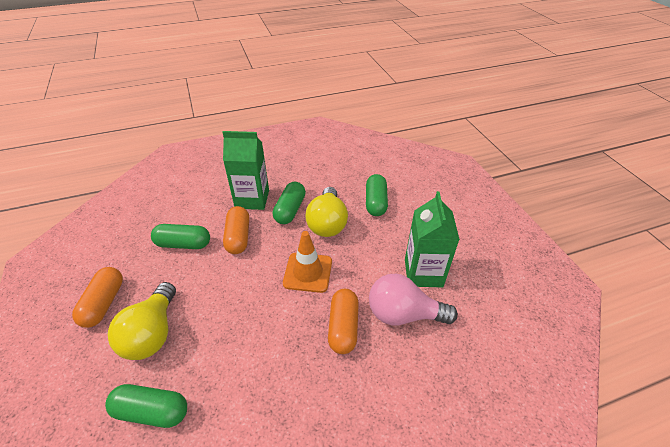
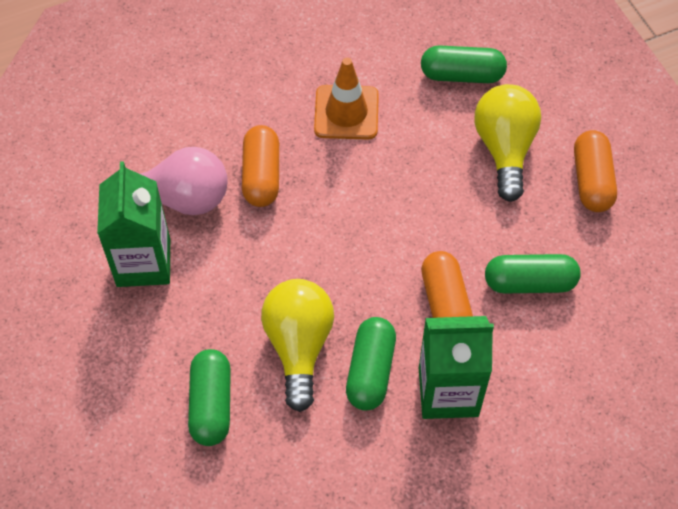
camera: 175 degrees right, 15 degrees up
orange traffic cone [283,231,332,293] -> orange traffic cone moved to [314,58,379,140]

